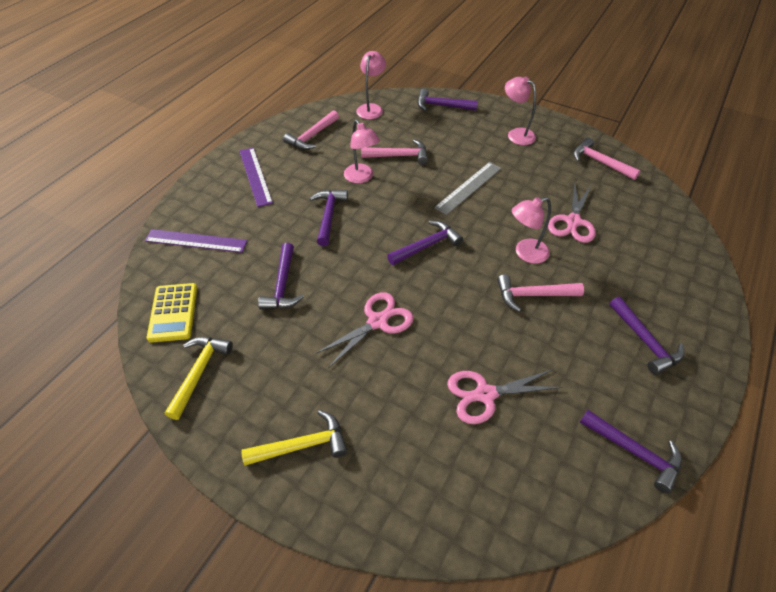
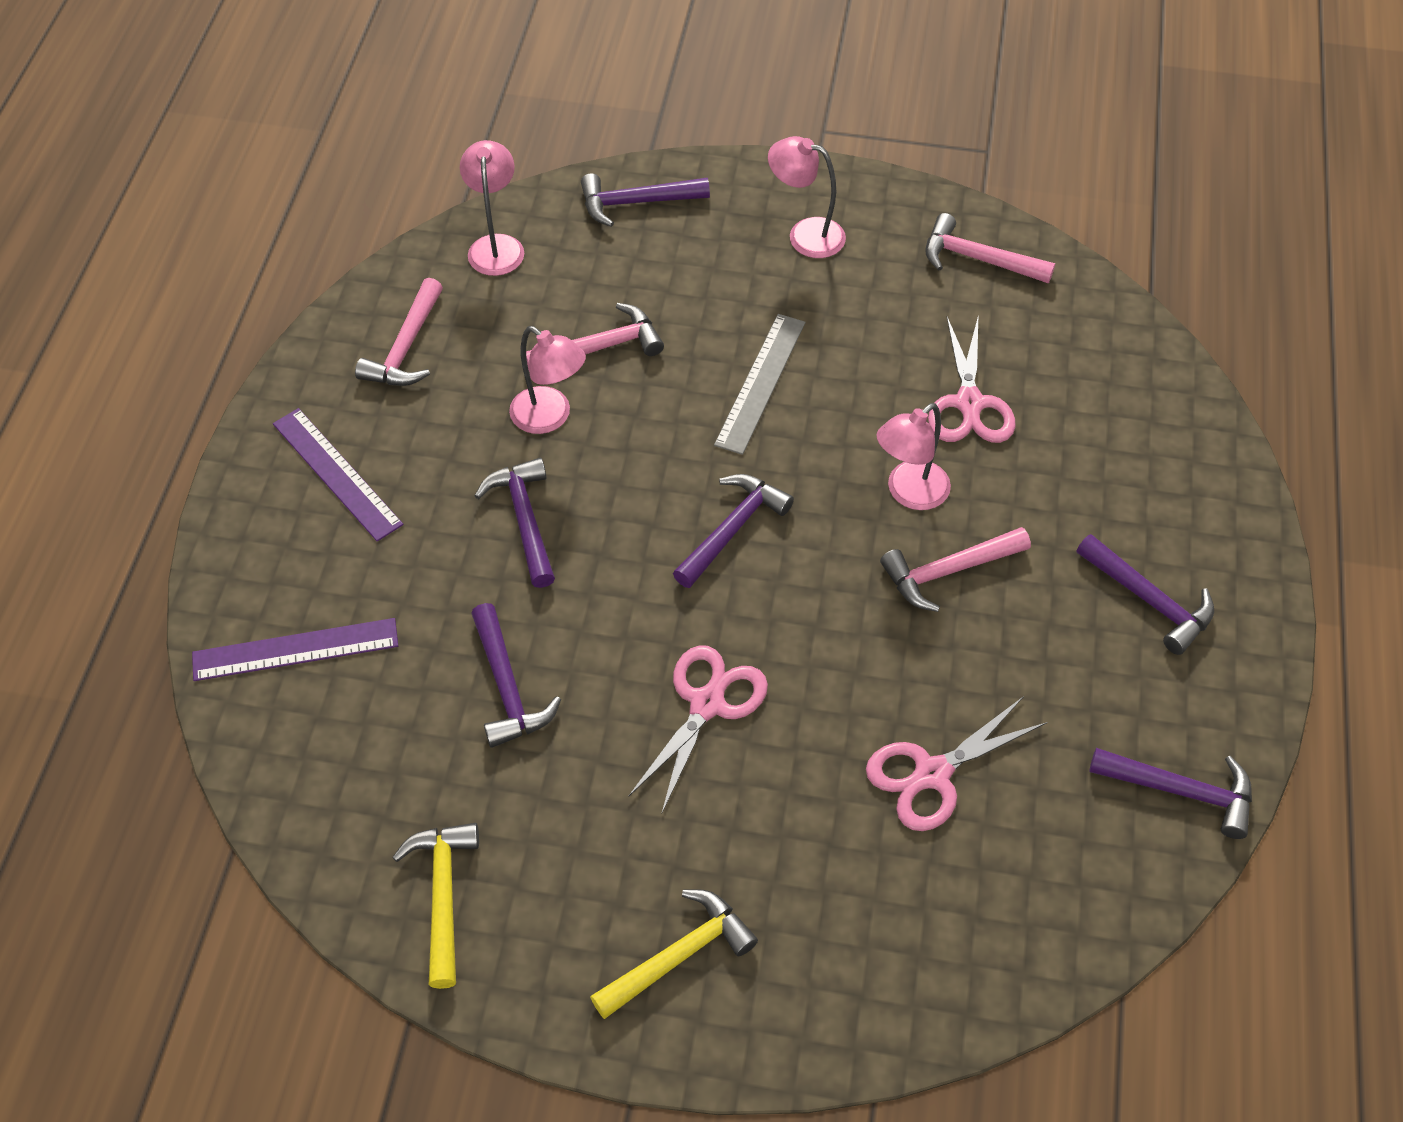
camera: 20 degrees left, 5 degrees up
yellow calculator [147,283,197,343] -> none

